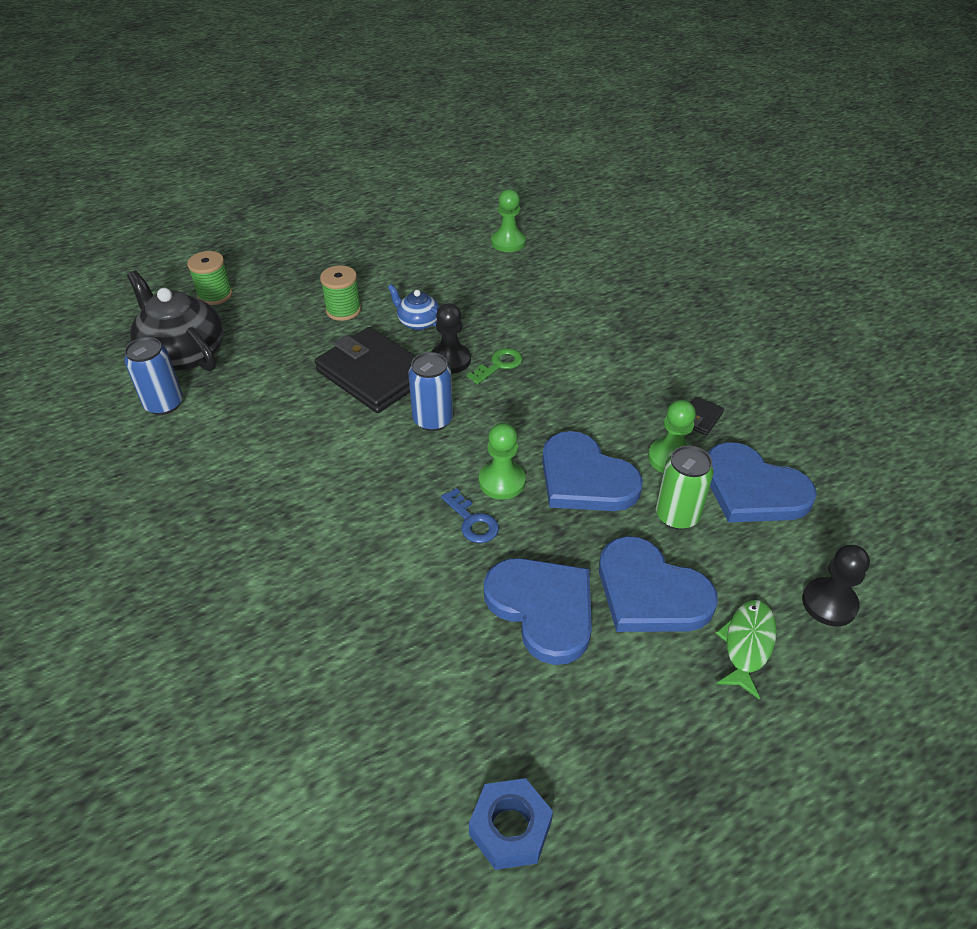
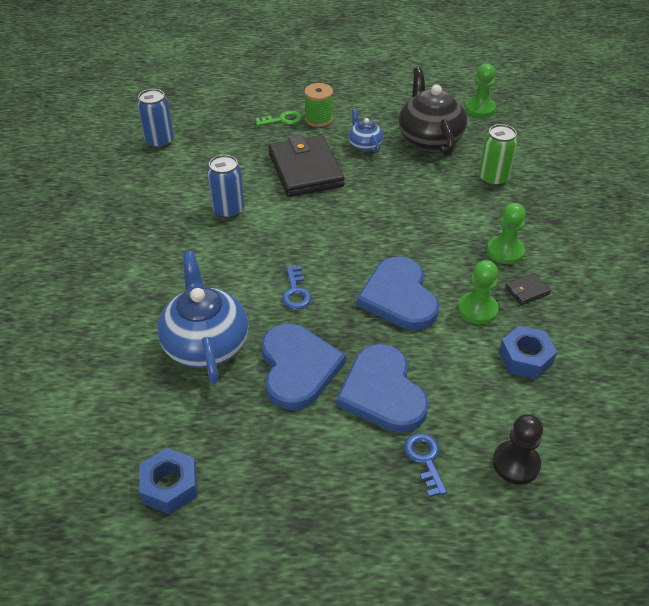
camera: 30 degrees right, 0 degrees up
black teapot [127,270,223,371] -> black teapot moved to [398,67,467,156]
green spool [187,251,232,305] -> none
blue can [408,352,453,431] -> blue can moved to [207,155,244,219]
black pawn [431,303,471,373] -> none
green key [467,348,522,384] -> green key moved to [255,111,302,126]
green pawn [479,423,526,500] -> green pawn moved to [487,203,526,264]
green can [656,446,714,530] -> green can moved to [479,124,518,186]
blue heart [708,442,817,522] -> blue nut [499,326,557,379]
green fish [715,600,777,700] -> blue key [404,433,447,497]
none -> blue teapot [157,251,248,384]

